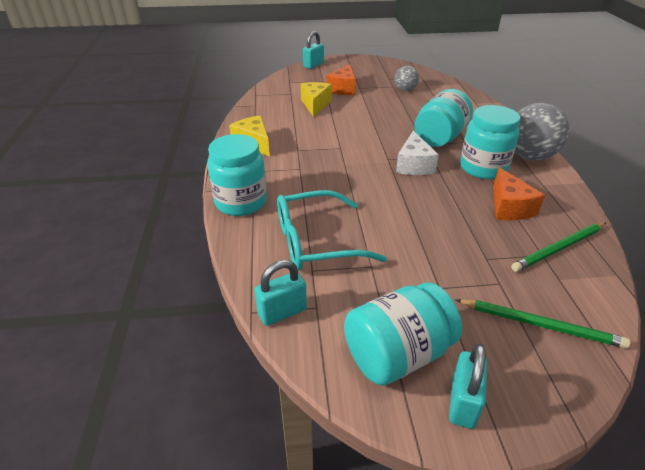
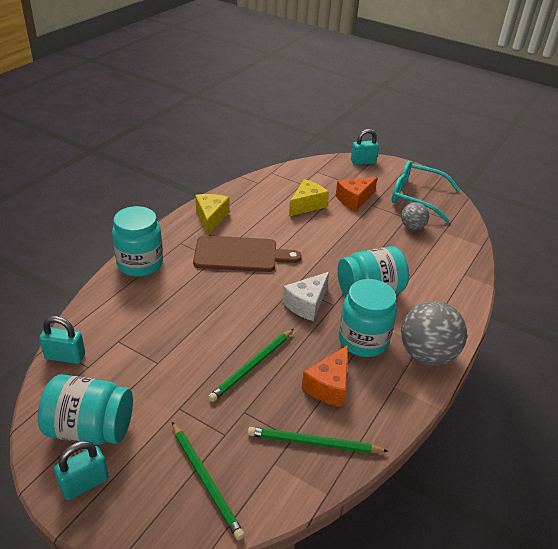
camera: 35 degrees right, 0 degrees up
turquoise glasses [277,190,387,270] -> turquoise glasses moved to [392,161,461,222]
none -> brown cutting board [193,235,302,272]
none -> green pencil [208,329,293,402]

